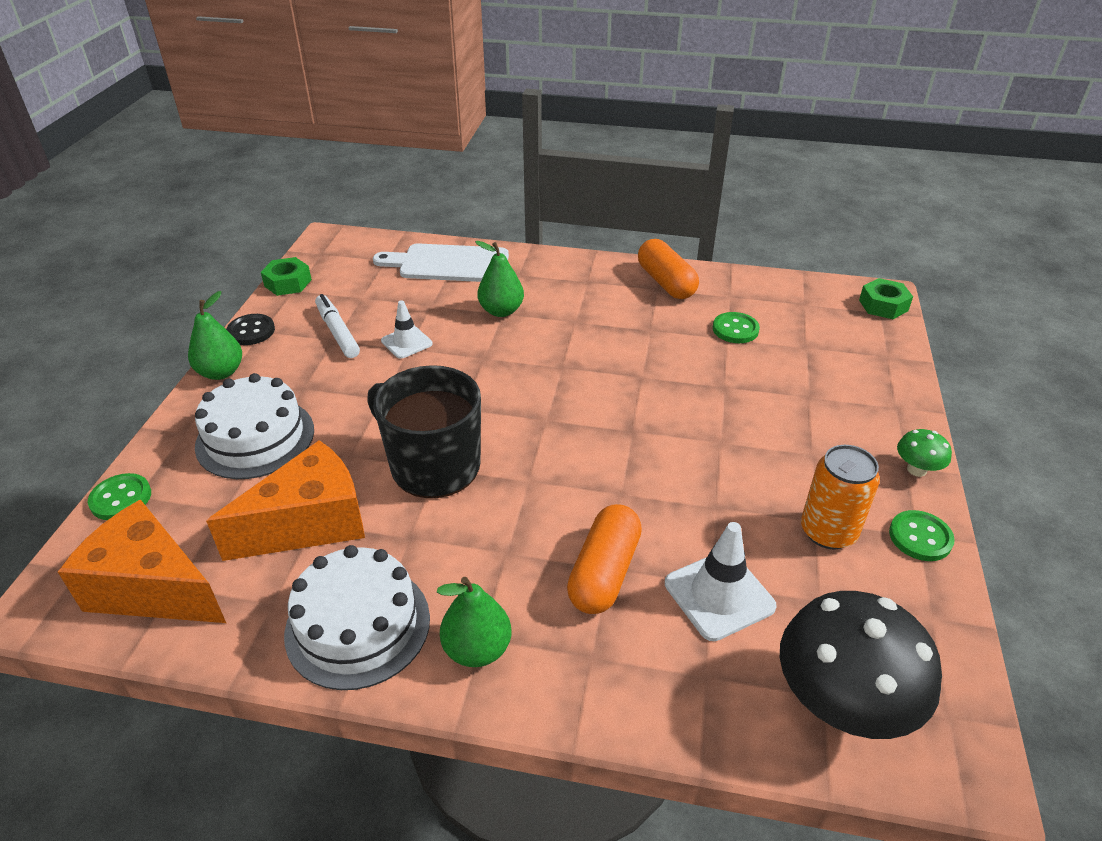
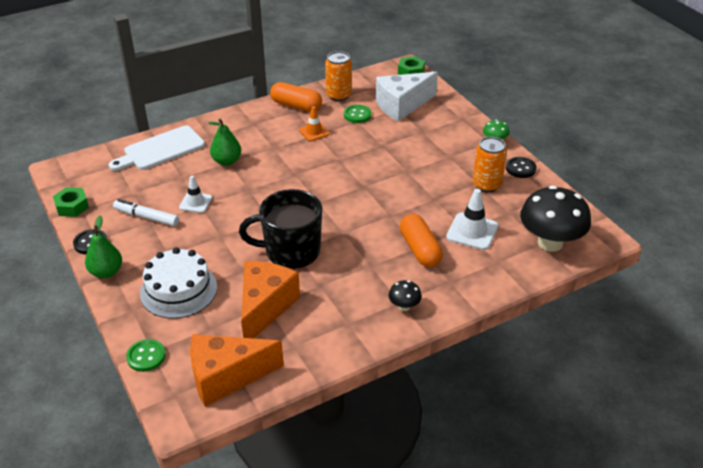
camera: 40 degrees left, 0 degrees up
white cake [284,545,430,690] -> none
green pear [437,577,511,667] -> black mushroom [389,280,422,311]
green button [889,510,955,561] -> black button [506,157,536,178]
none -> orange traffic cone [299,106,330,141]
none -> orange can [325,51,352,101]
none -> white cheese [376,72,438,121]

